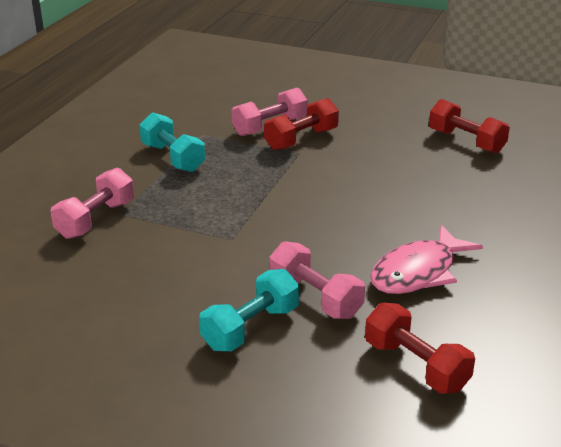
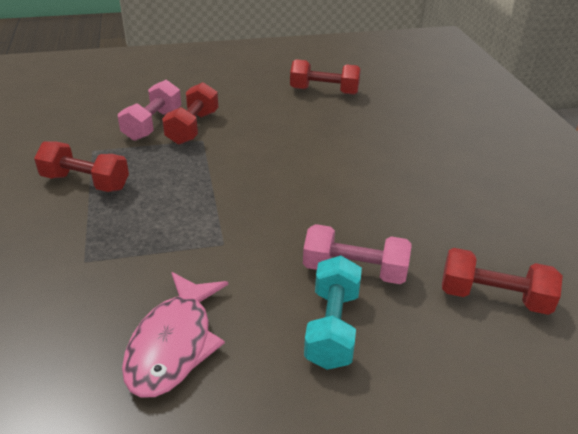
camera: 35 degrees left, 5 degrees up
pink dumbbell [50,168,134,239] -> none
turquoise dumbbell [139,112,205,172] -> red dumbbell [34,141,129,192]
pink fish [370,225,483,294] -> pink fish moved to [122,272,228,398]

